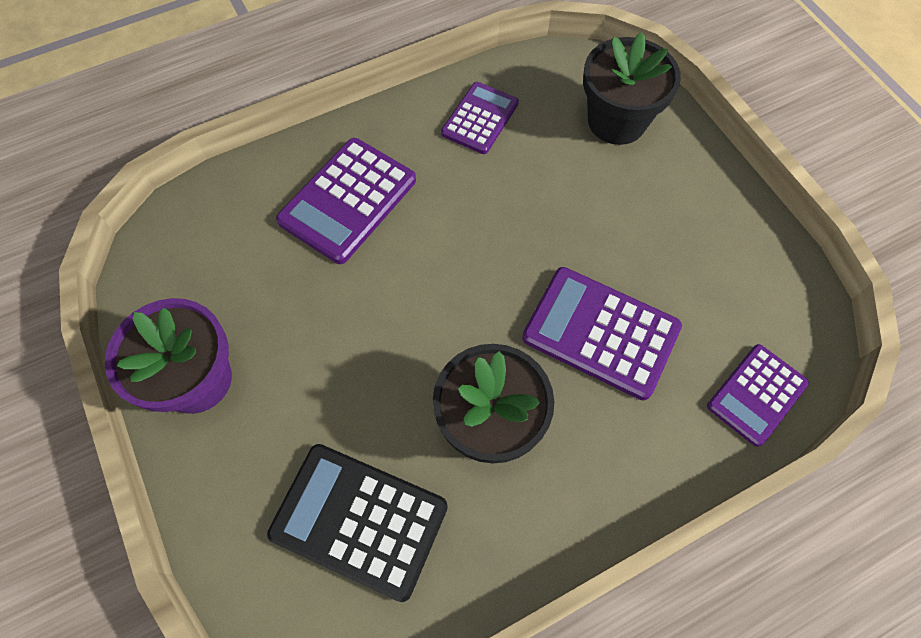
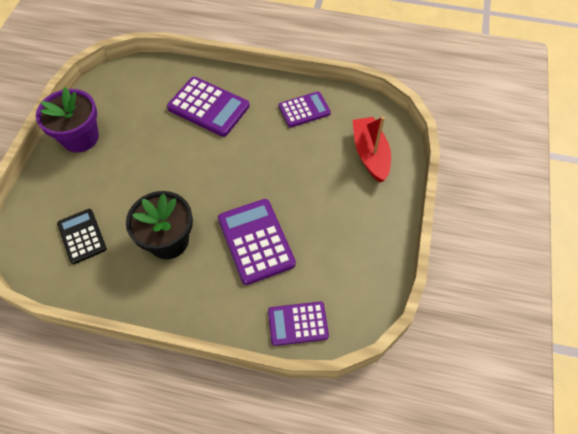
camera: 40 degrees right, 5 degrees down
black calculator [267,444,448,602] -> black calculator [57,209,107,264], size x0.65
purple calculator [276,138,416,264] -> purple calculator turned 135 degrees counterclockwise [167,77,250,137]
black flower pot [583,32,681,145] -> red boat [352,116,391,182]

